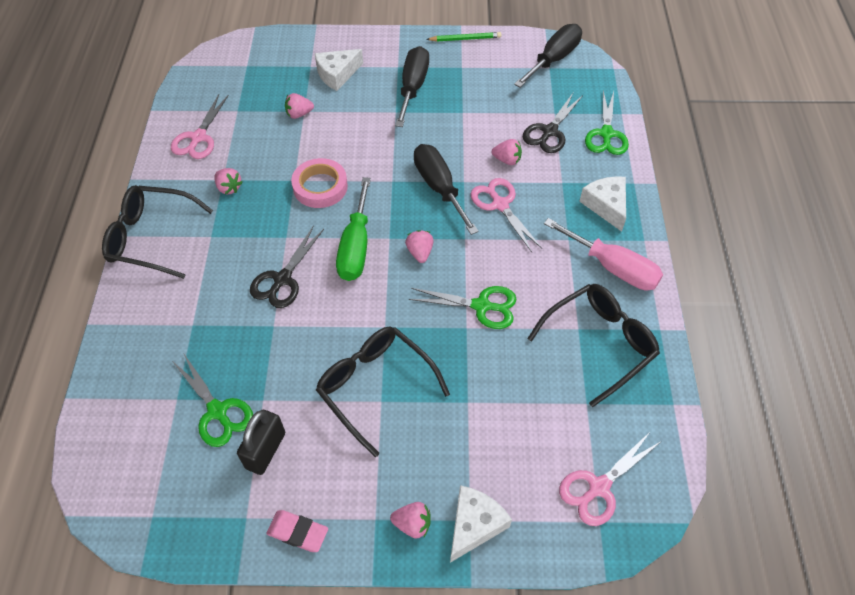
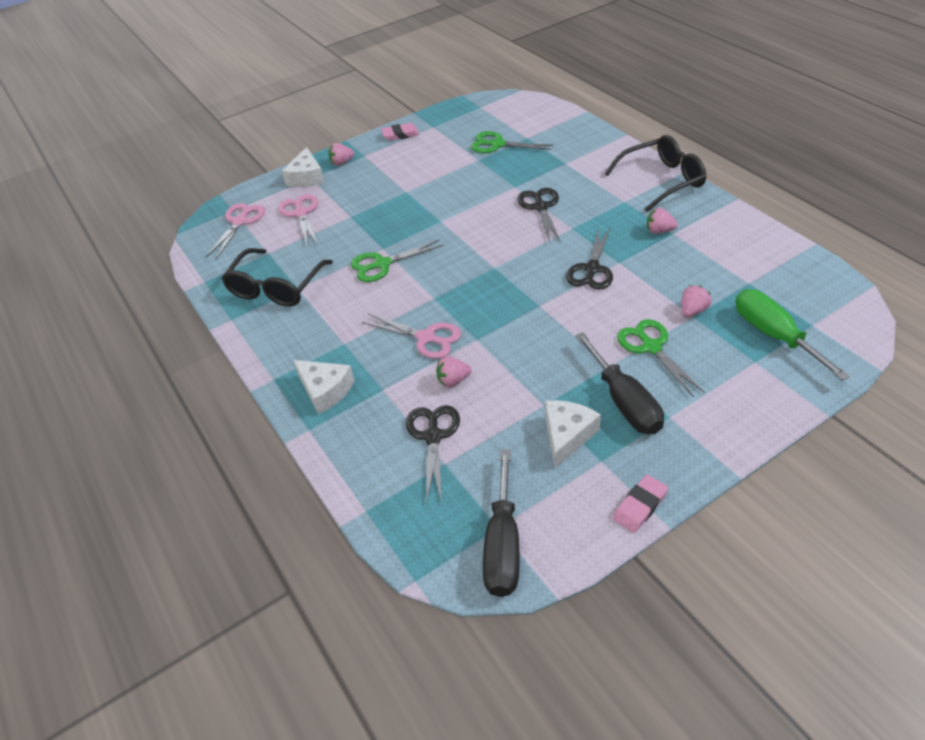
camera: 150 degrees right, 10 degrees down
pink scissors [171,94,229,159] -> pink scissors moved to [278,194,318,245]
black padlock [237,410,285,475] -> none
pink tape [291,158,348,208] -> black scissors [566,228,613,290]
white cheese [315,49,363,91] -> white cheese moved to [545,400,601,468]
black glasses [316,327,450,457] -> none
green screwdriver [336,177,371,281] -> green screwdriver moved to [735,289,850,381]
pink strawberry [405,230,434,263] -> none
black screwdriver [414,144,479,235] -> none
green pencil [426,32,501,41] -> pink eraser [613,475,668,533]
pink screwdriver [544,218,663,290] -> none
green scissors [585,91,629,155] -> green scissors moved to [617,319,705,398]

